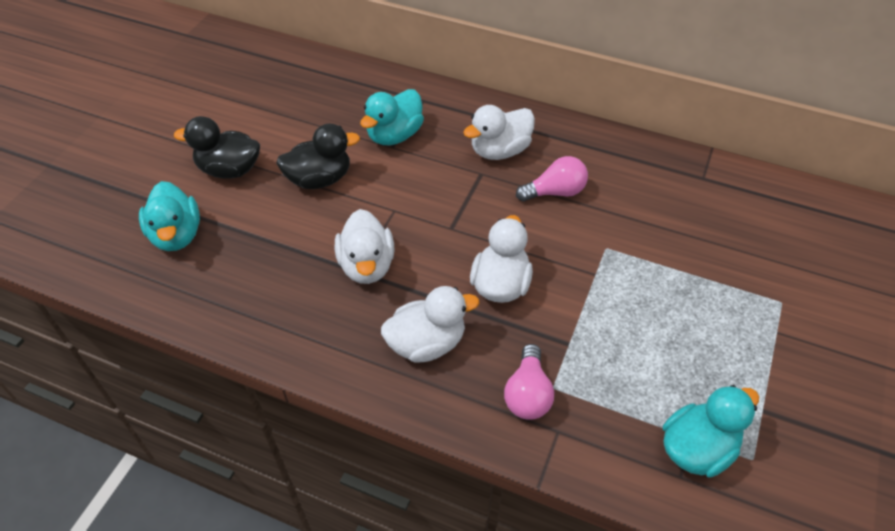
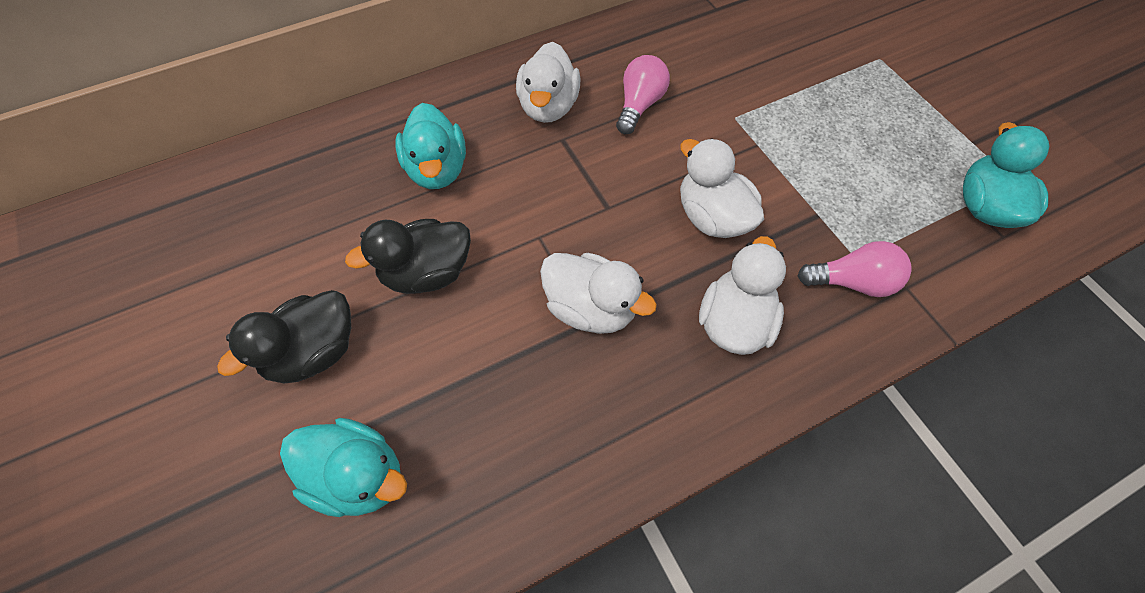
camera: 50 degrees left, 10 degrees up
black duck [276,123,360,189] -> black duck turned 135 degrees counterclockwise [345,219,471,294]
pink light bulb [504,344,554,420] -> pink light bulb turned 45 degrees counterclockwise [798,241,912,297]

